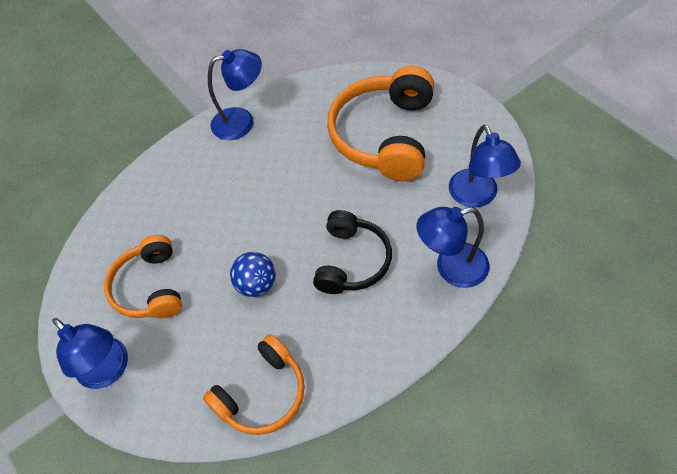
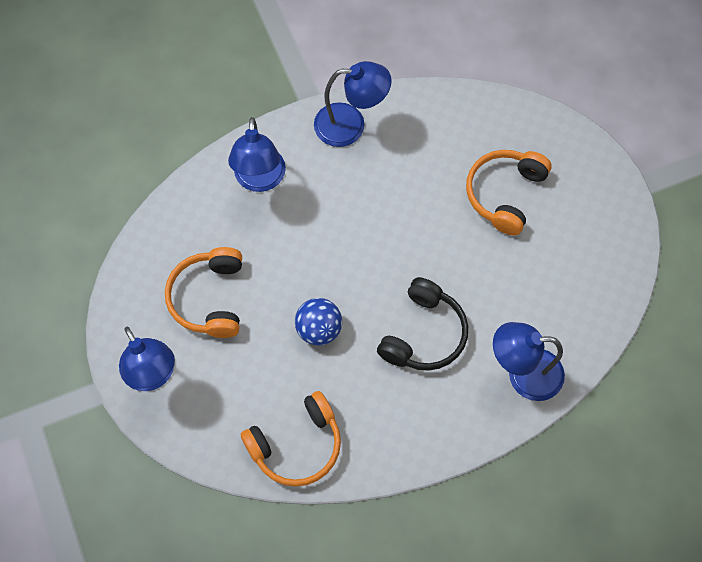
camera: 10 degrees right, 10 degrees up
orange headphones [327,66,434,181] -> orange headphones [466,150,552,236], size x0.63
blue lamp [449,125,521,207] -> blue lamp moved to [228,117,286,192]

